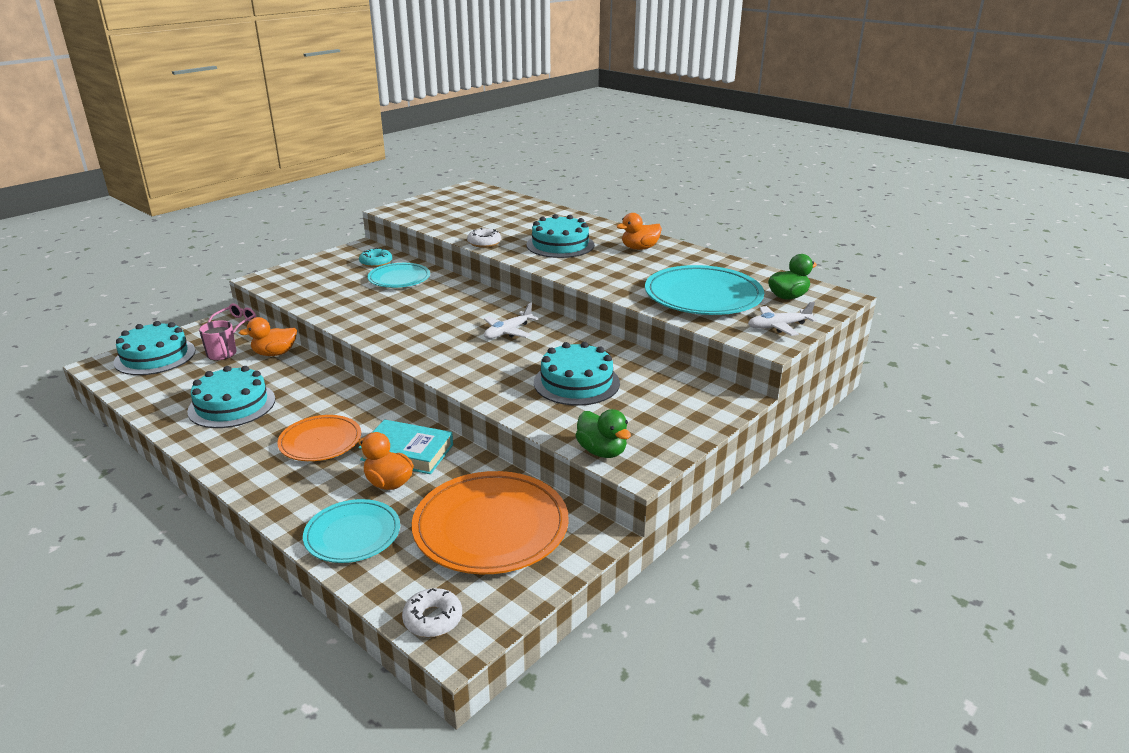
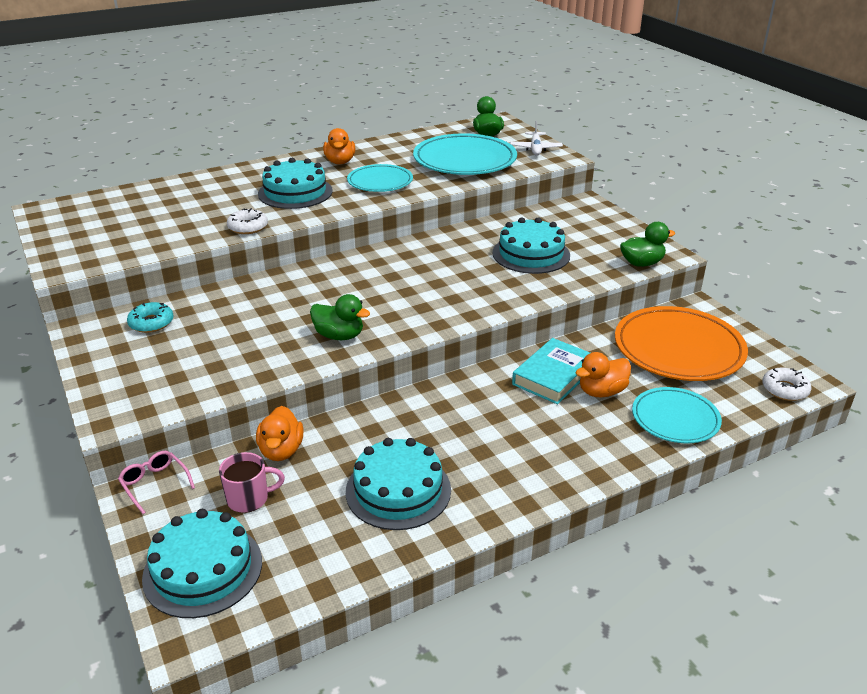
camera: 70 degrees left, 5 degrees up
orange plate [277,415,361,461] -> none
turquoise plate [367,263,430,288] -> turquoise plate moved to [347,164,413,192]
white plane [484,303,538,339] -> none
none -> green duck [310,294,370,340]

